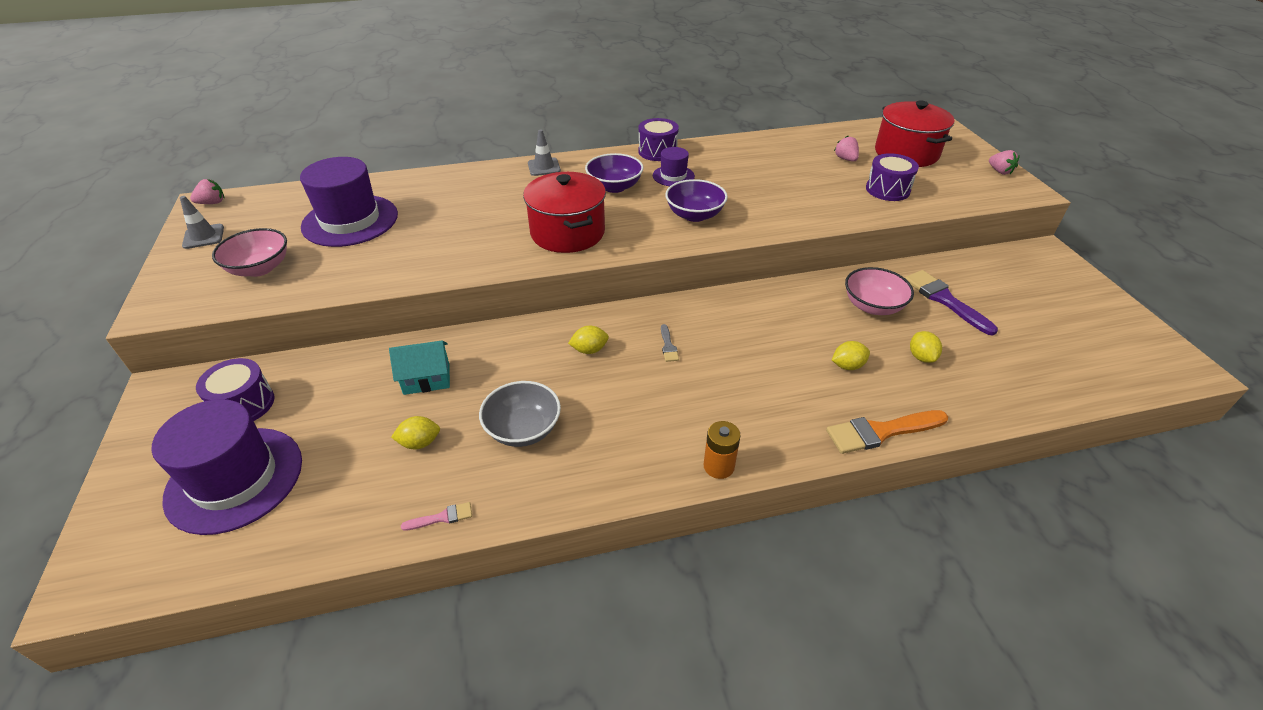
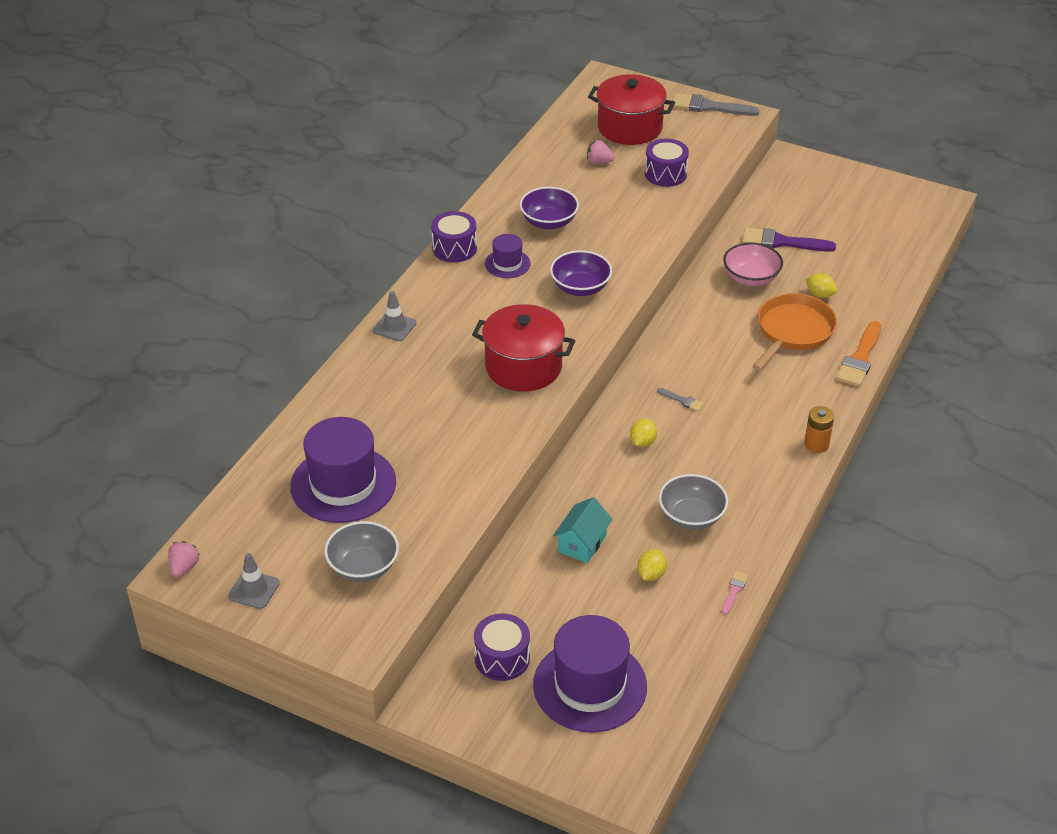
camera: 50 degrees left, 0 degrees up
pink bowl [212,228,287,277] -> grey bowl [324,521,399,582]
purple bowl [585,153,644,193] -> purple bowl moved to [520,187,579,229]
yellow lemon [832,341,870,370] -> orange pan [752,293,837,371]
pink strawberry [989,150,1019,175] -> grey brush [673,93,760,116]

